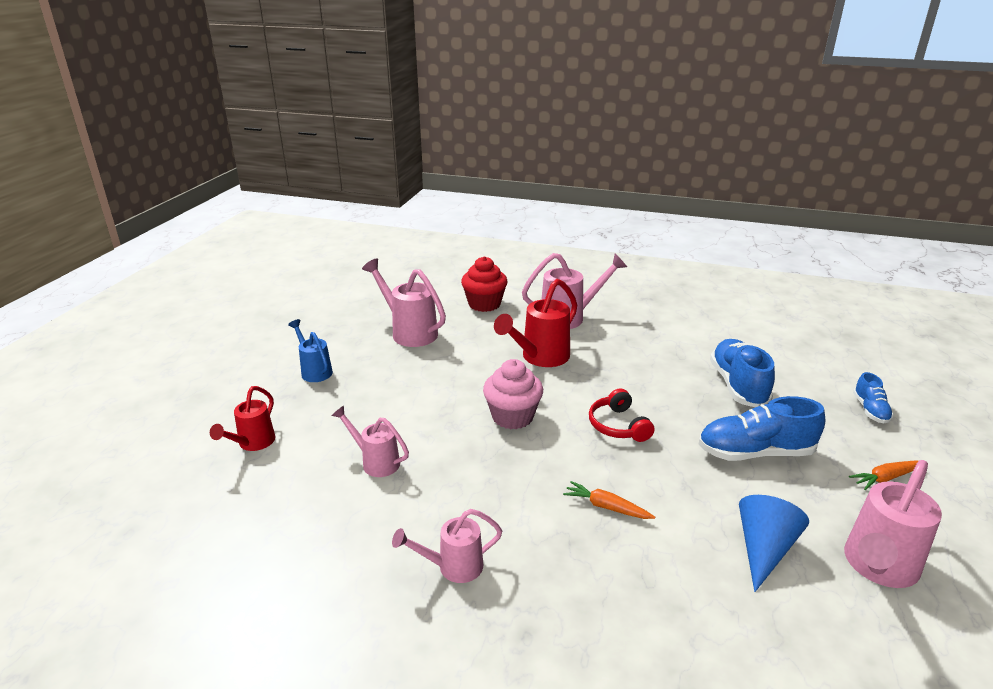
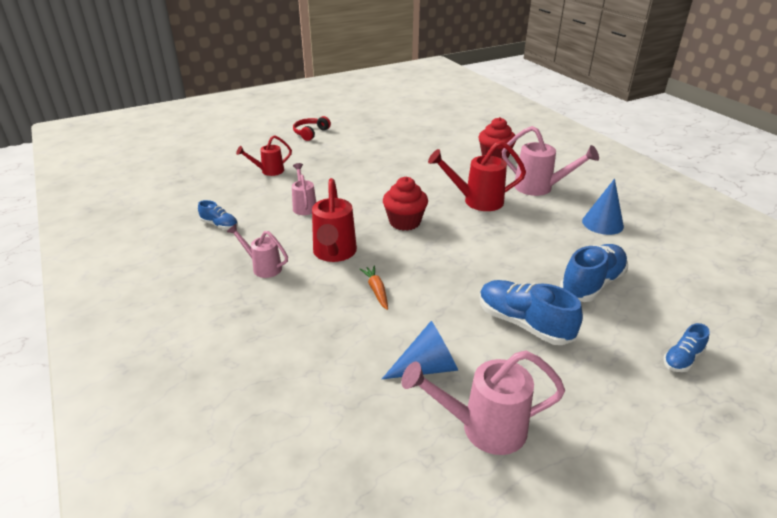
camera: 45 degrees right, 5 degrees up
blue watering can [288,319,333,382] -> none
pink watering can [362,258,446,347] -> none
pink cupcake [483,359,543,429] -> red cupcake [383,177,428,231]
red headphones [589,388,654,442] -> red headphones moved to [293,116,331,141]
orange carrot [849,461,918,490] -> none
none -> blue shoe [198,200,238,229]
none -> red watering can [312,178,357,262]
none -> blue cone [582,178,624,235]

